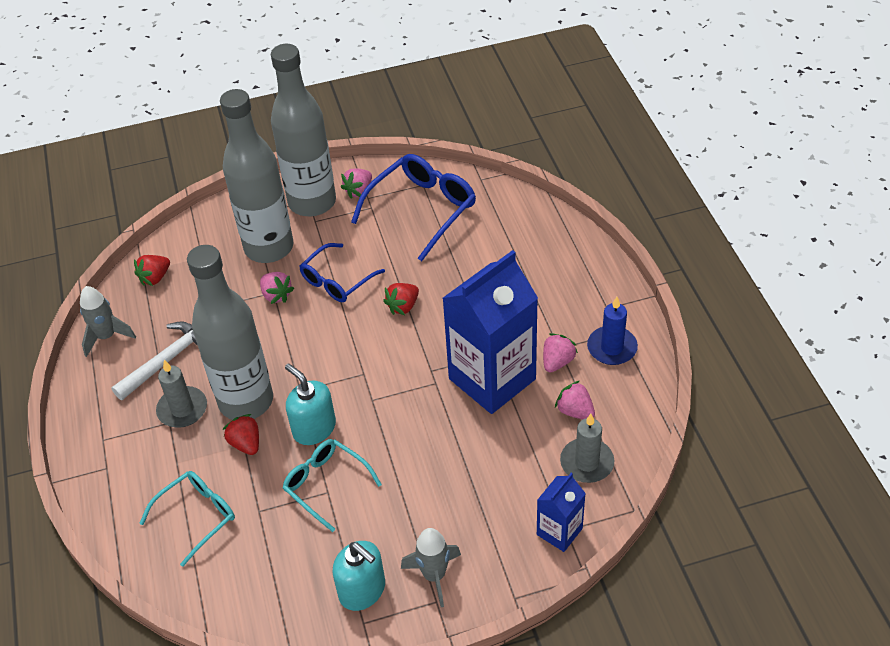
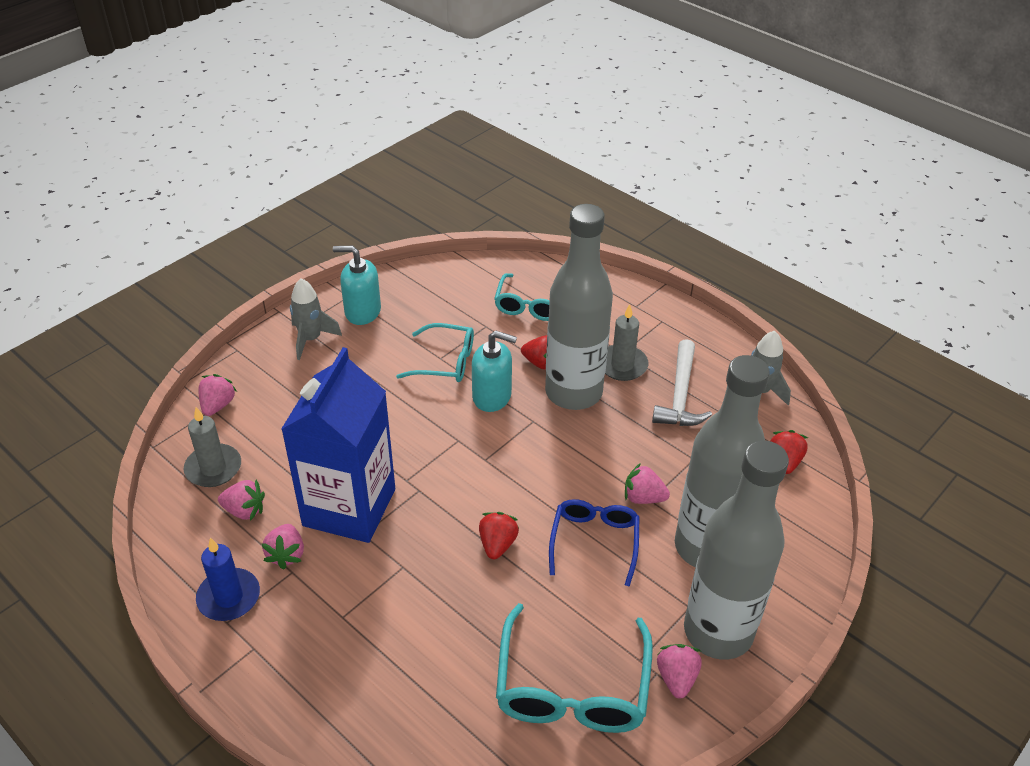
camera: 145 degrees right, 5 degrees down
blue glasses [351,154,476,261] -> turquoise glasses [496,603,653,733]
blue carton [537,473,586,552] -> pink strawberry [198,374,237,416]

